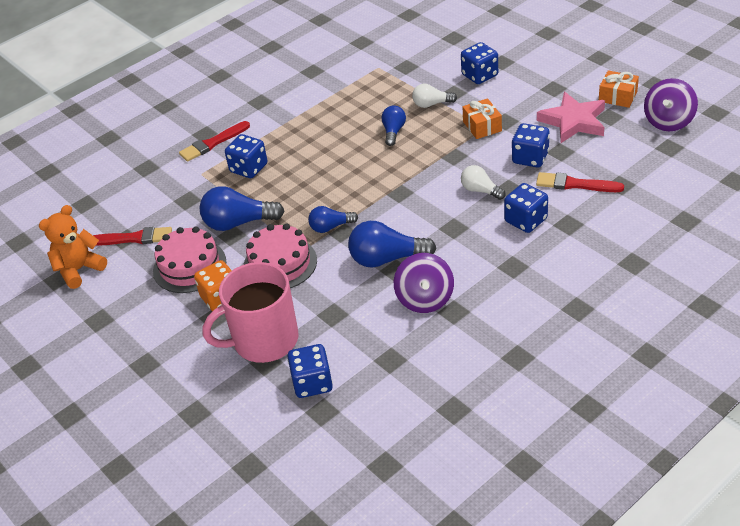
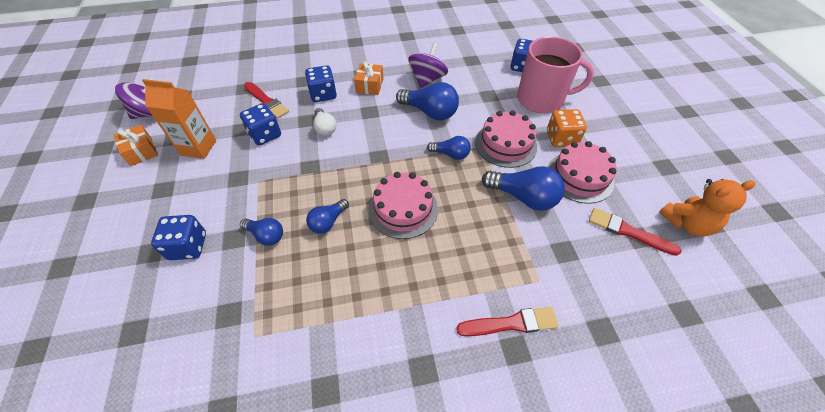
camera: 155 degrees left, 10 degrees up
blue dice [225,134,267,178] -> none
white light bulb [412,84,457,108] -> blue light bulb [240,218,283,246]
orange gift [462,98,502,139] -> orange gift moved to [354,61,384,95]
pink star [537,92,605,143] -> orange carton [142,79,216,159]
none -> pink cake [369,172,438,239]

